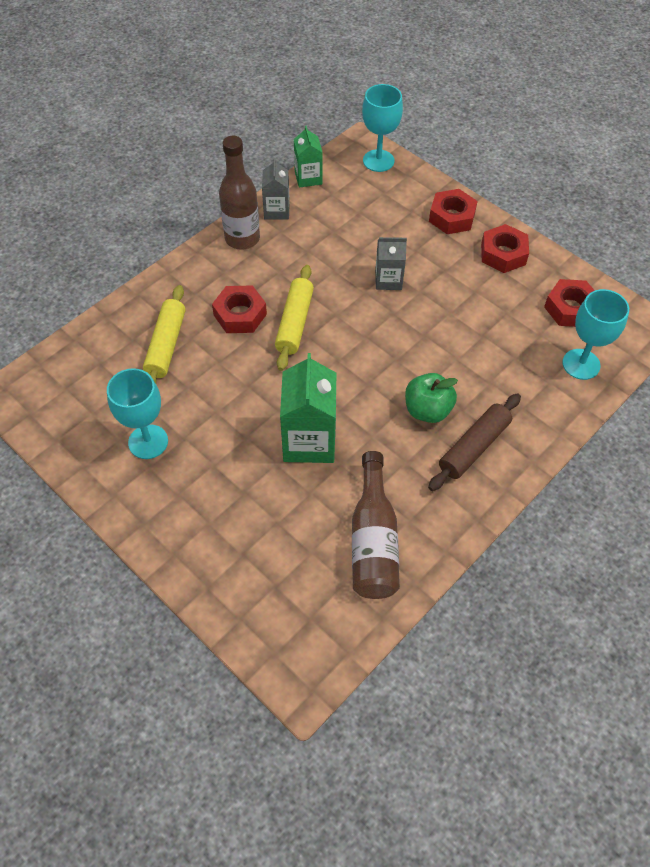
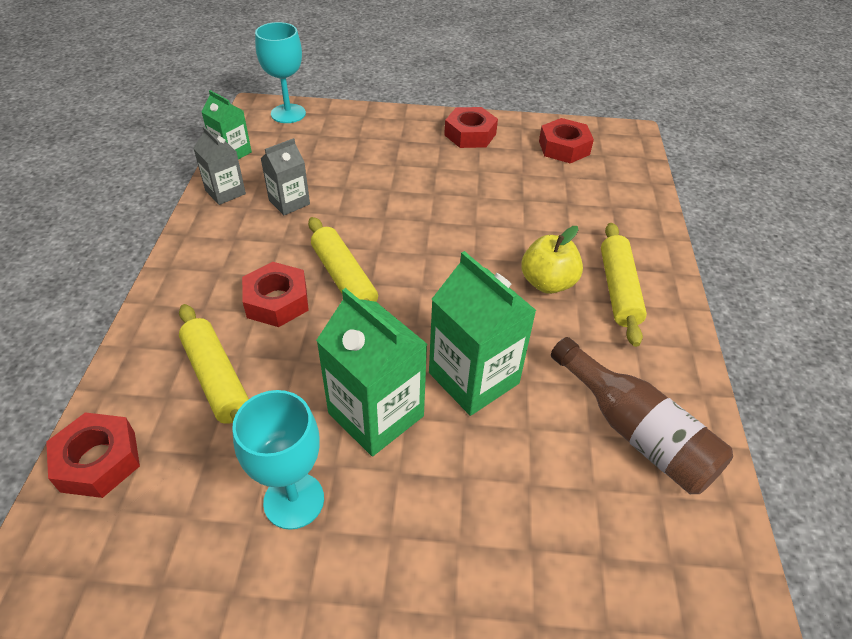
camera: 40 degrees left, 10 degrees down
brown bottle [219,136,260,250] -> none
grey carton [375,237,407,290] -> grey carton moved to [261,138,310,215]
green apple [405,373,458,423] -> yellow apple [521,226,583,294]
brown rolling pin [428,393,521,491] -> yellow rolling pin [601,223,647,347]
red nut [429,189,478,234] -> red nut moved to [46,412,140,498]
turquoise goblet [562,289,629,380] -> none
none -> green carton [316,288,428,456]

